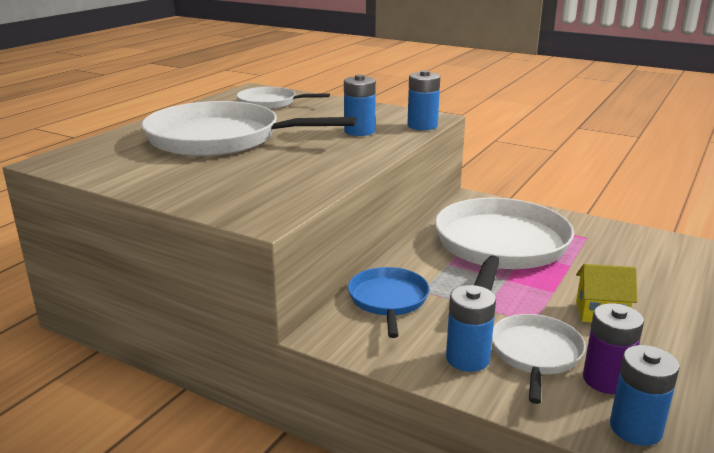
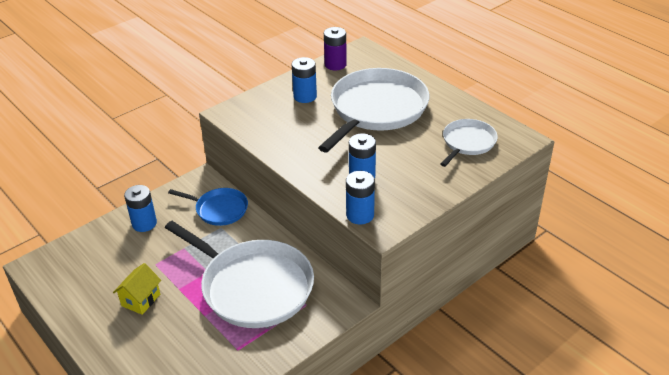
camera: 110 degrees right, 15 degrees up
white pan [492,314,586,404] -> none
purple battery [583,303,644,394] -> purple battery moved to [324,27,347,70]
blue battery [610,345,680,446] -> blue battery moved to [292,57,317,103]

